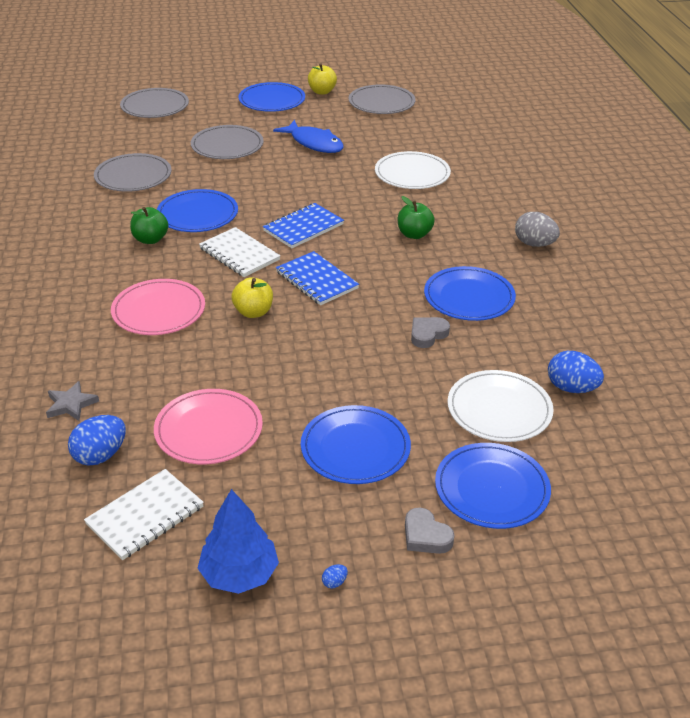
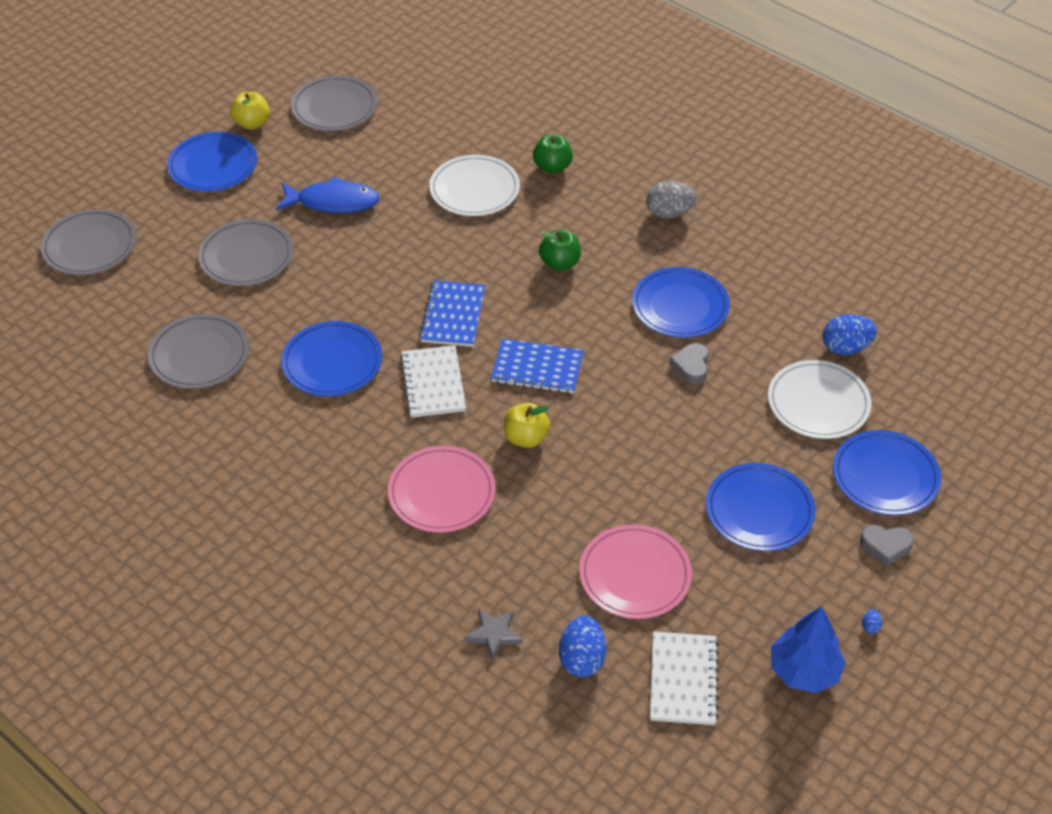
camera: 40 degrees left, 10 degrees up
green apple [130,207,168,244] -> green apple moved to [533,134,573,174]
white notebook [199,227,280,277] -> white notebook turned 75 degrees clockwise [400,345,466,418]

